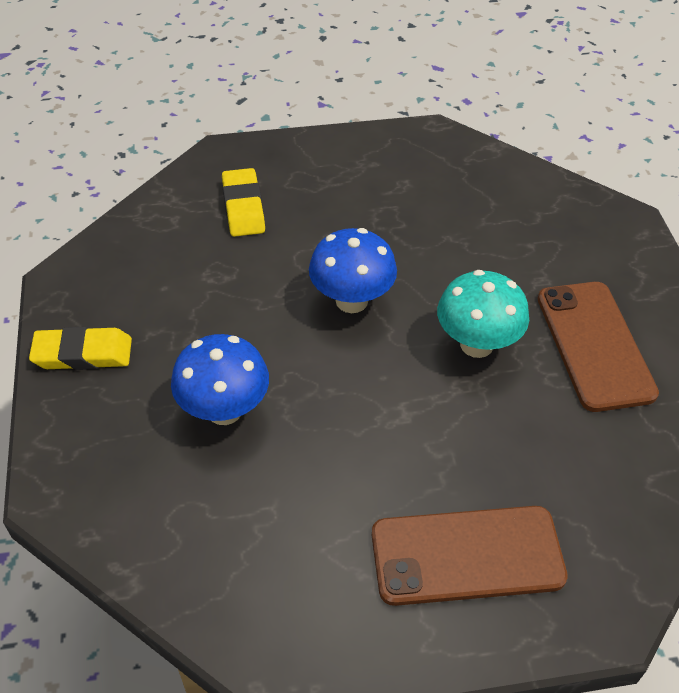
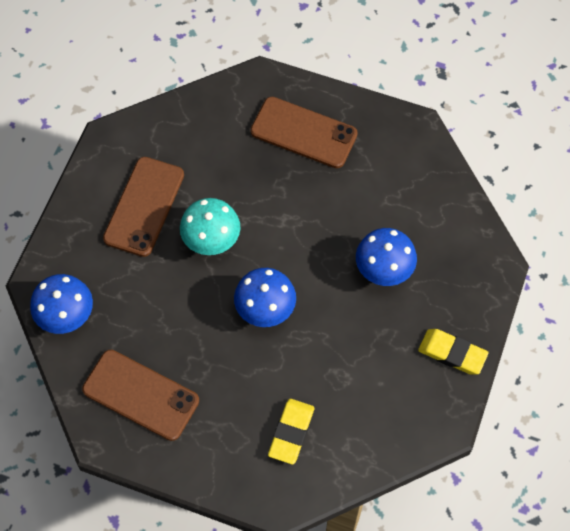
camera: 150 degrees left, 15 degrees up
none -> blue mushroom [30,274,93,334]
none -> brown phone [82,350,199,441]

